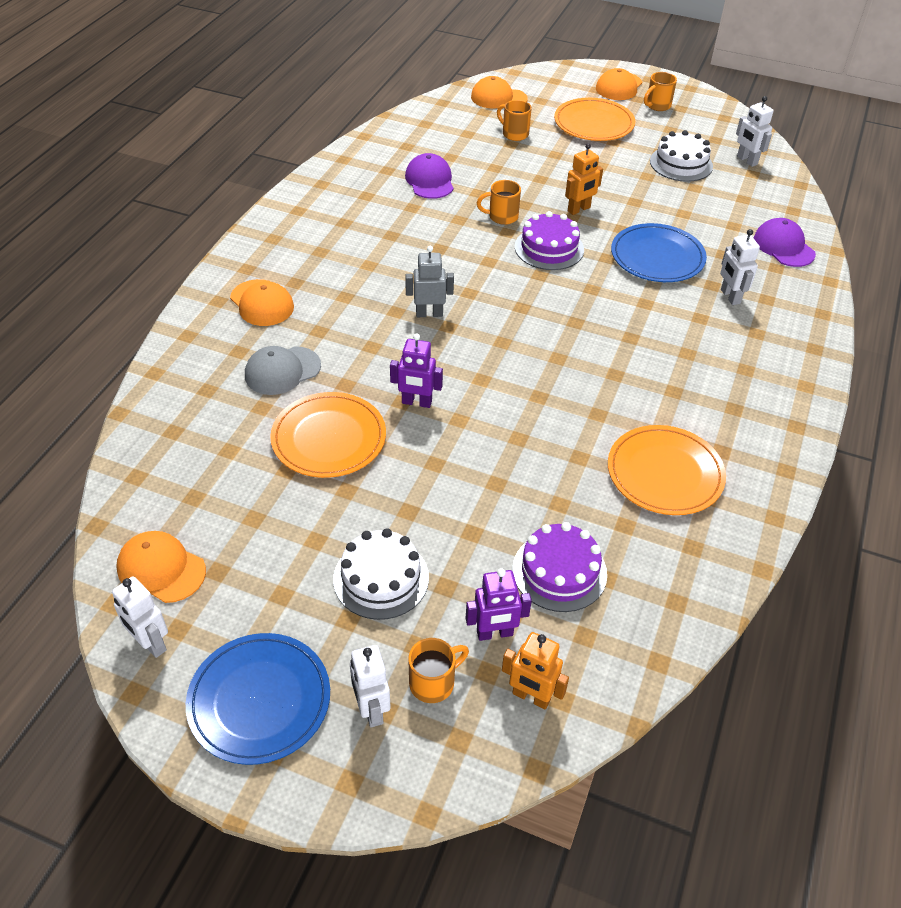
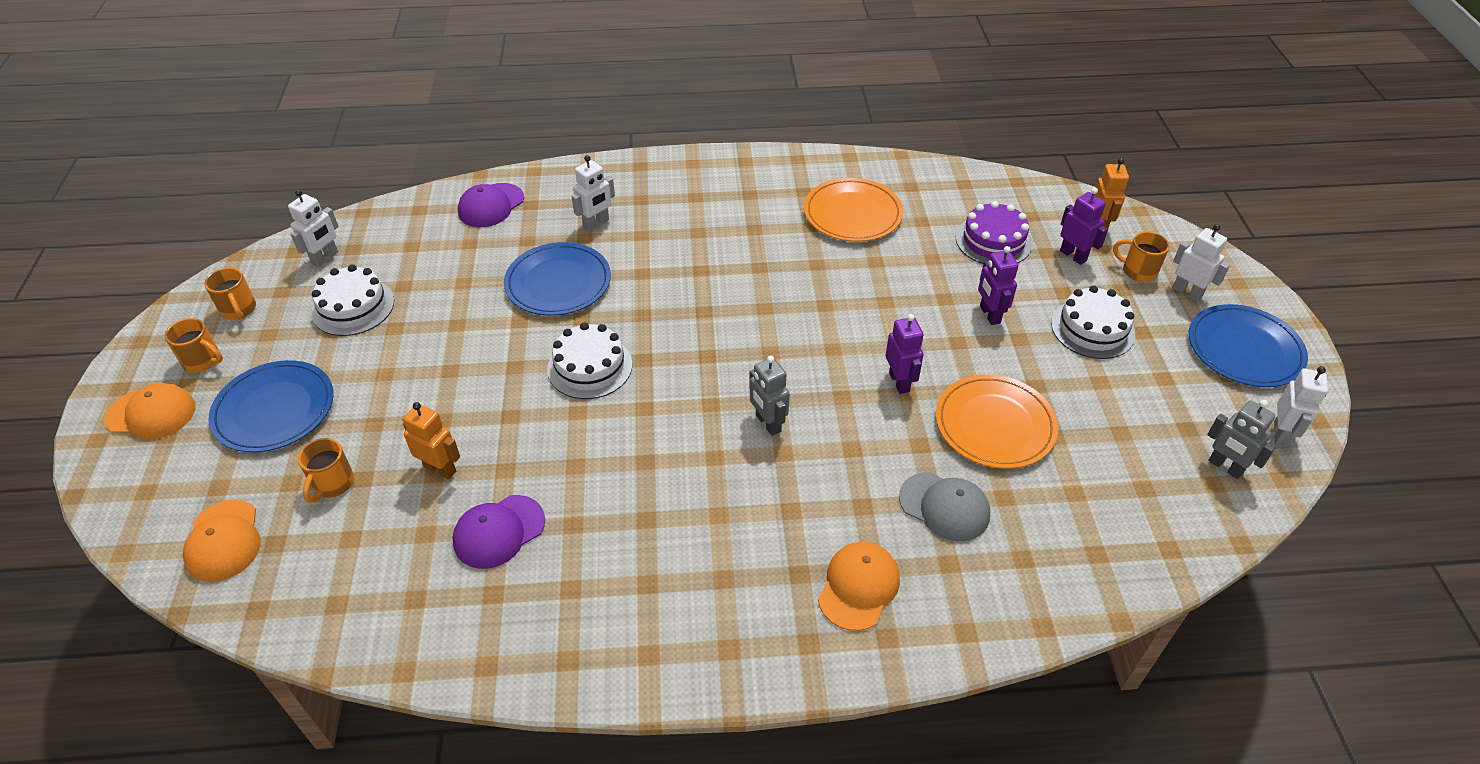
camera: 115 degrees left, 0 degrees up
orange cap [116,531,206,603] -> grey robot [1207,400,1276,479]
white robot [350,645,391,727] -> white robot turned 90 degrees counterclockwise [1172,224,1230,302]
orange mug [477,180,521,225] -> orange mug moved to [204,268,256,320]
purple cake [515,211,584,270] -> white cake [547,322,632,399]
orange plate [554,98,635,141] -> blue plate [208,360,334,452]
orange robot [565,143,603,215] -> orange robot moved to [403,402,460,479]
none -> purple robot [978,246,1018,325]

